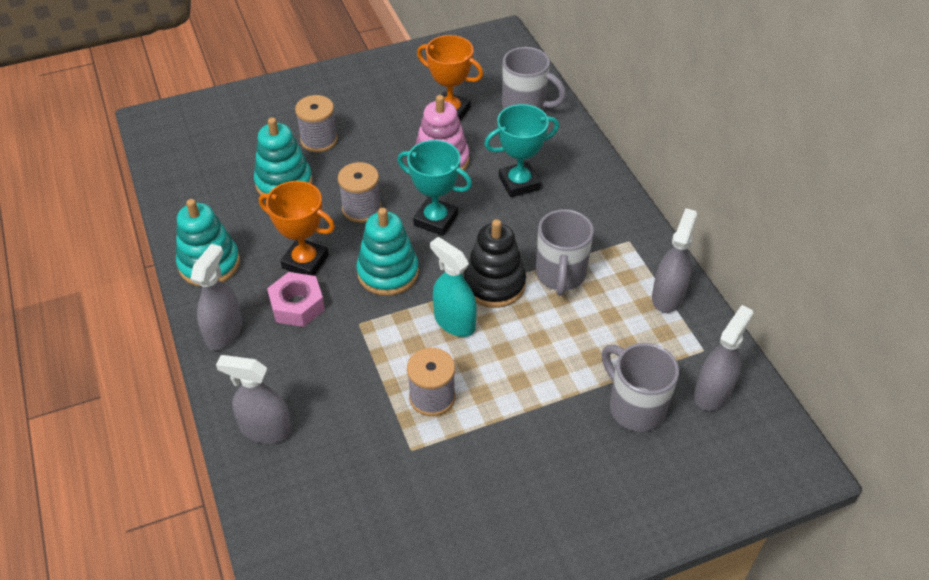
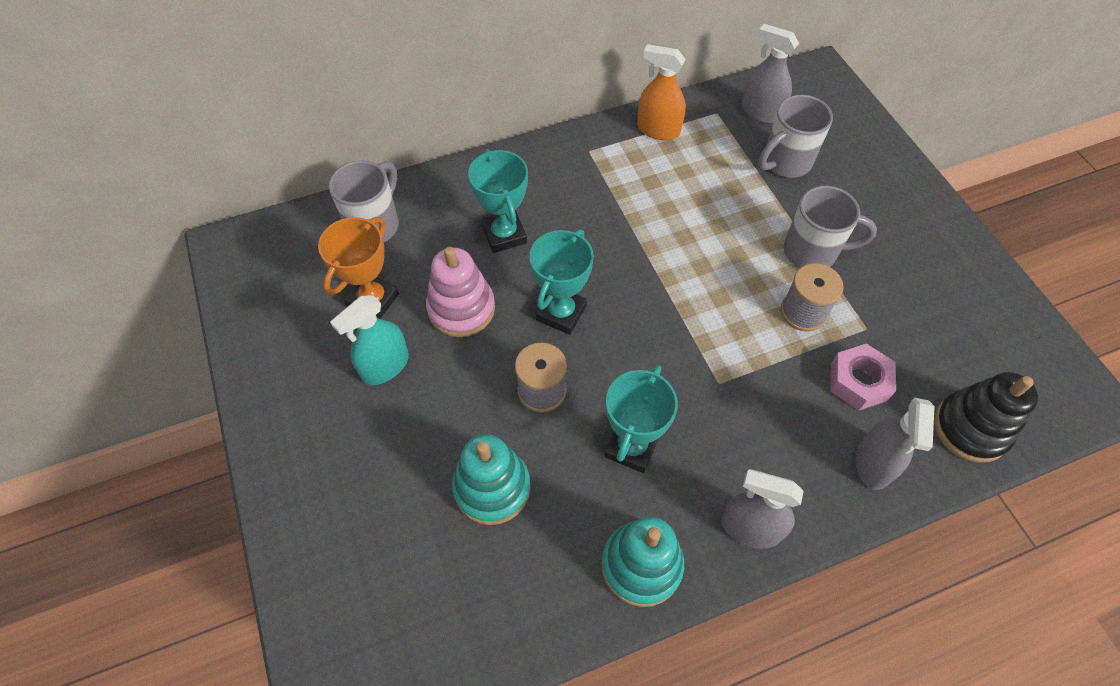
camera: 90 degrees left, 10 degrees up
orange trophy [259,181,335,276] -> turquoise trophy [605,365,678,473]
pink nut [267,272,325,327] -> pink nut moved to [830,343,896,411]
grey spool [295,95,338,152] -> none
turquoise stacking toy [356,208,419,296] -> none
turquoise spray bottle [430,237,477,337] -> turquoise spray bottle moved to [330,295,409,385]
black stacking toy [463,219,526,308] -> black stacking toy moved to [934,372,1038,463]
grey mug [536,209,594,296] -> grey mug moved to [783,186,877,268]
grey spray bottle [652,208,697,313] -> orange spray bottle [637,44,686,140]

